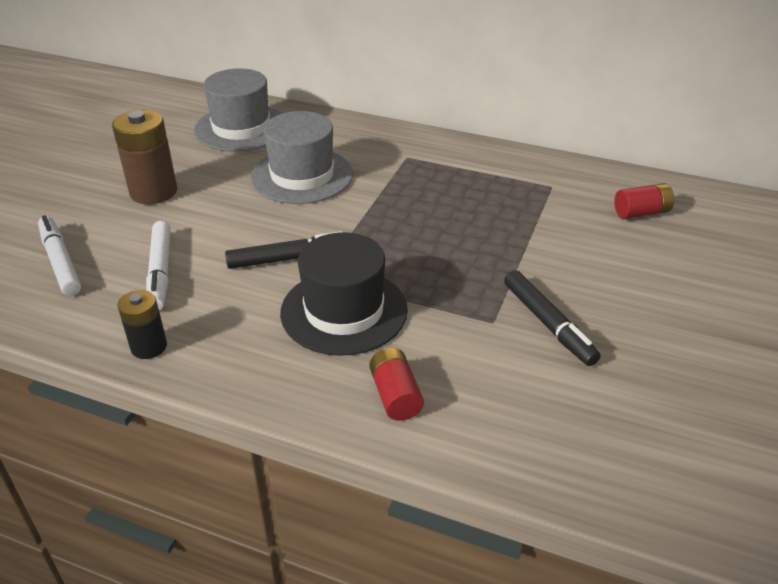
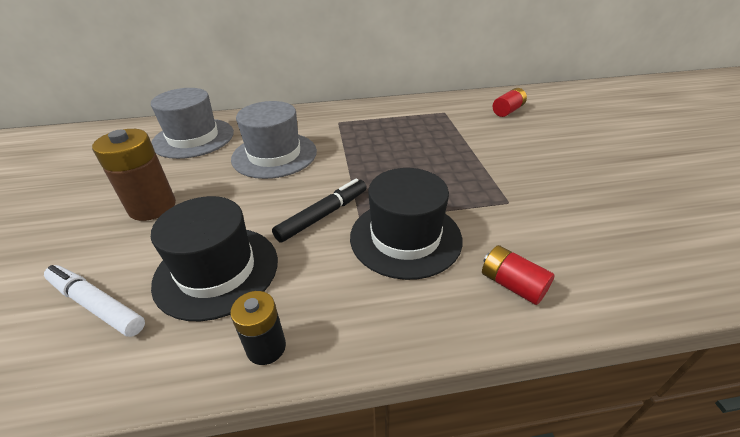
camera: 30 degrees left, 0 degrees up
white marker [146,221,171,310] -> black hat [151,196,278,321]
black marker [504,270,601,366] -> none

